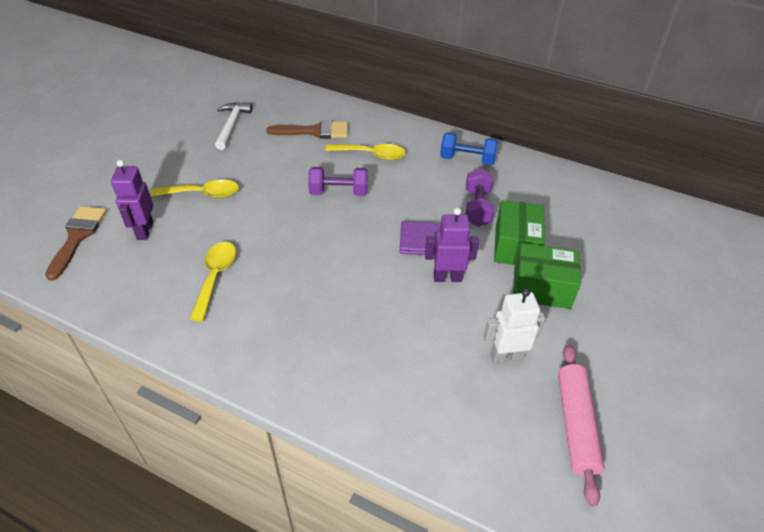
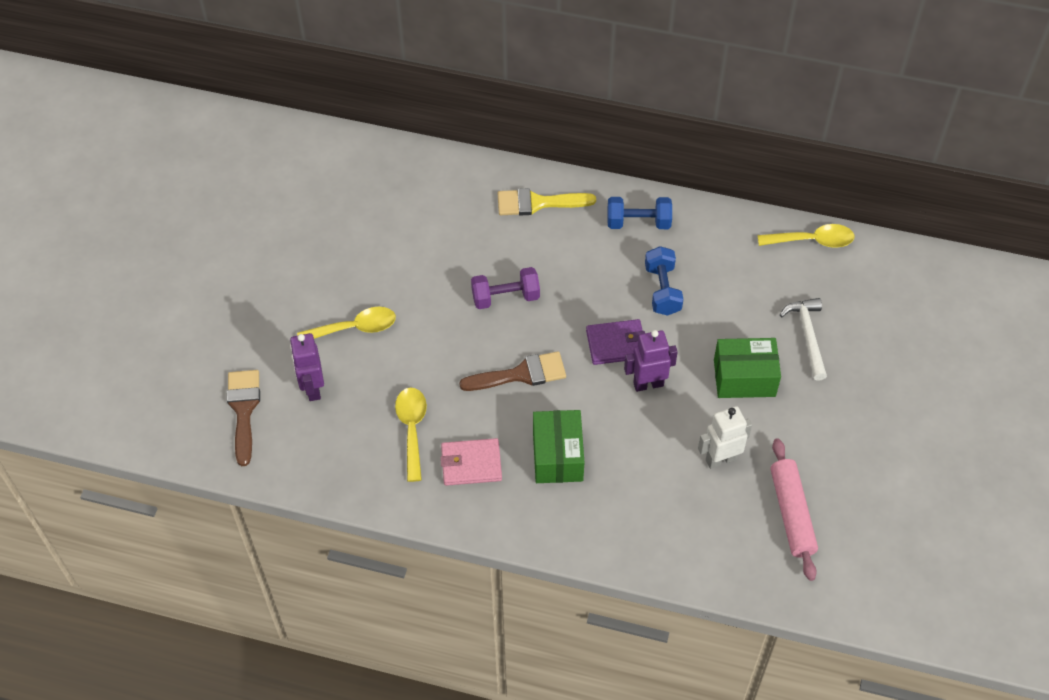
camera: 10 degrees left, 10 degrees up
white hammer [215,102,252,150] -> white hammer moved to [780,298,827,381]
brown brush [266,120,348,139] -> brown brush moved to [459,351,566,391]
yellow spoon [325,144,406,161] -> yellow spoon moved to [757,224,855,248]
purple dumbbell [465,168,494,227] -> blue dumbbell [645,246,683,316]
green box [494,200,545,265] -> green box moved to [533,410,584,483]
none -> pink wallet [440,438,502,486]
none -> yellow brush [498,188,596,216]

